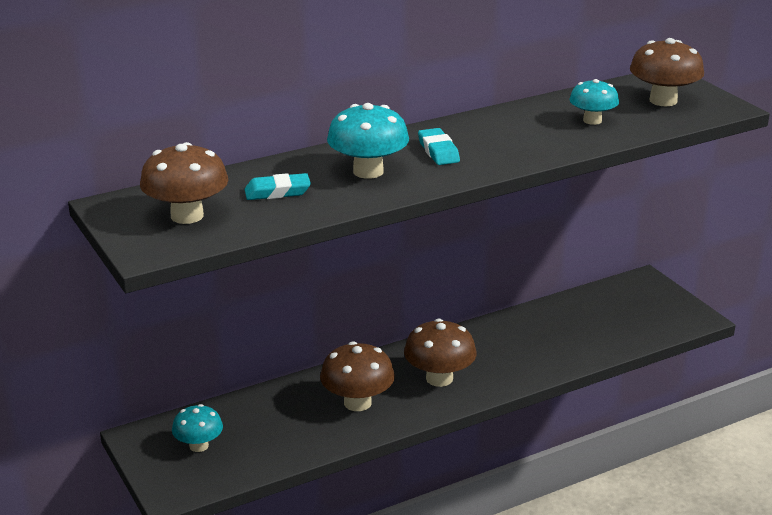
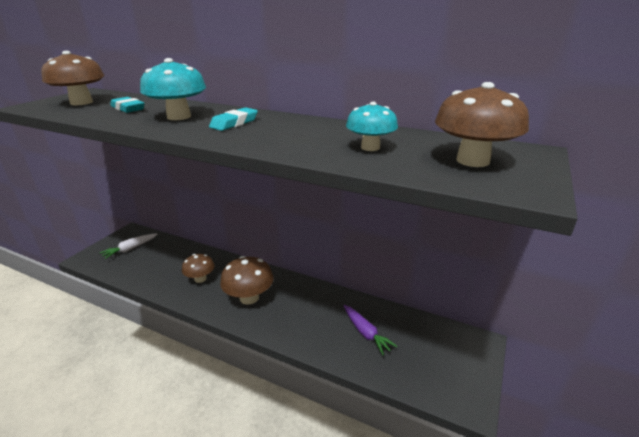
camera: 55 degrees right, 0 degrees up
turquoise mushroom [172,404,223,452] -> white carrot [100,234,157,259]
brown mushroom [320,341,395,411] -> brown mushroom [182,254,215,283], size x0.65
none -> purple carrot [344,305,397,355]

